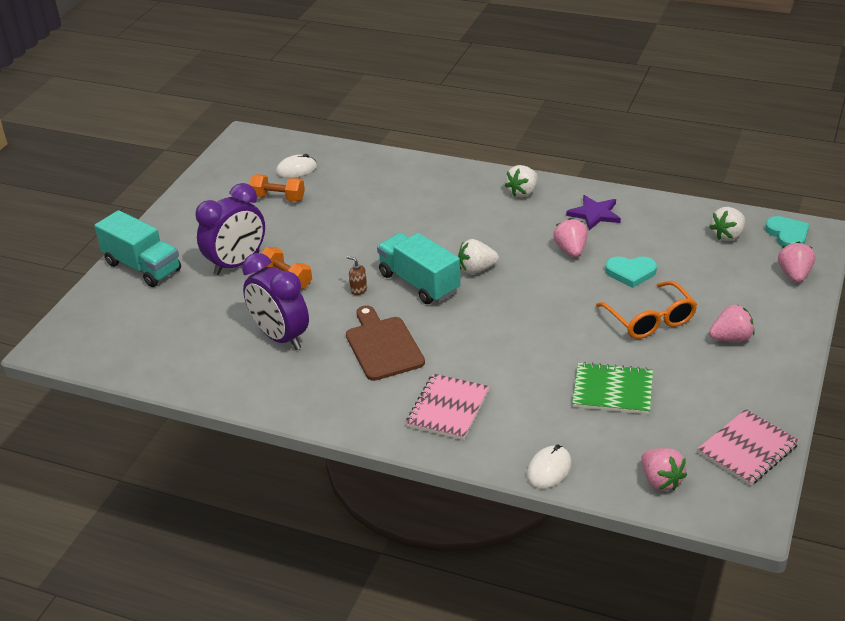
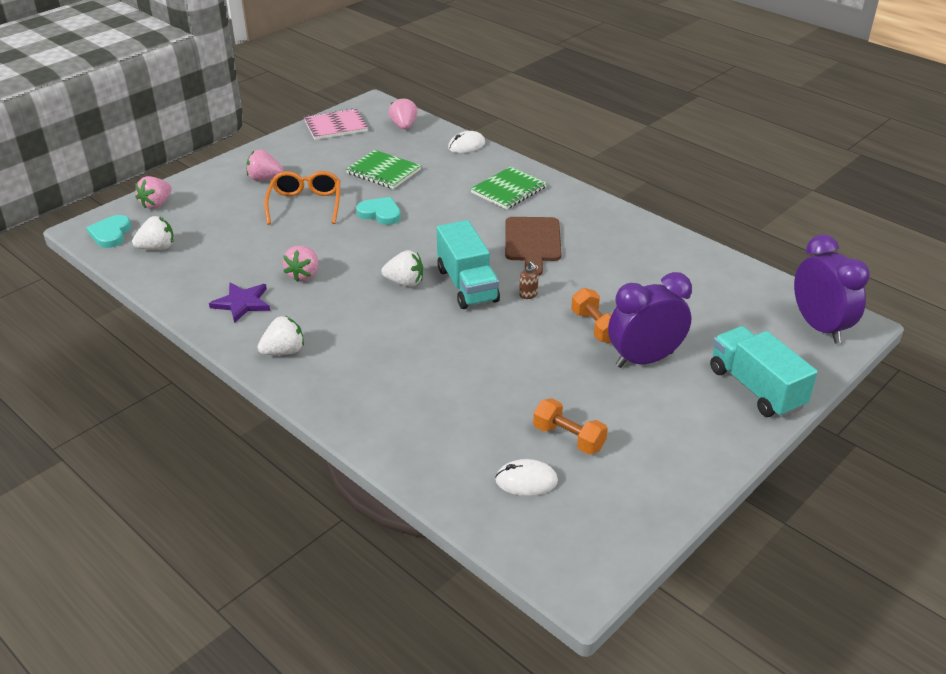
camera: 160 degrees left, 0 degrees up
purple clock [242,253,309,350] -> purple clock moved to [794,235,870,344]
pink notebook [406,374,489,440] -> green notebook [471,167,547,210]
turquoise heart [605,256,657,288] -> turquoise heart moved to [356,197,401,225]

